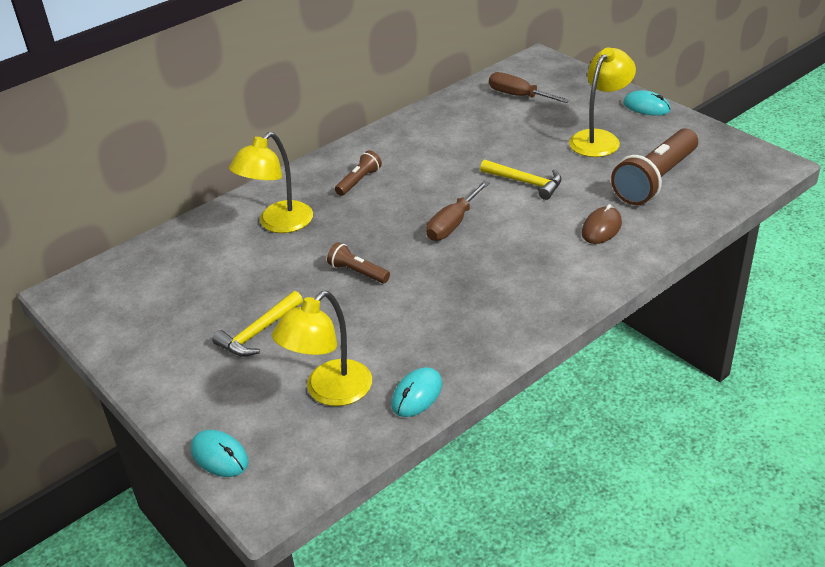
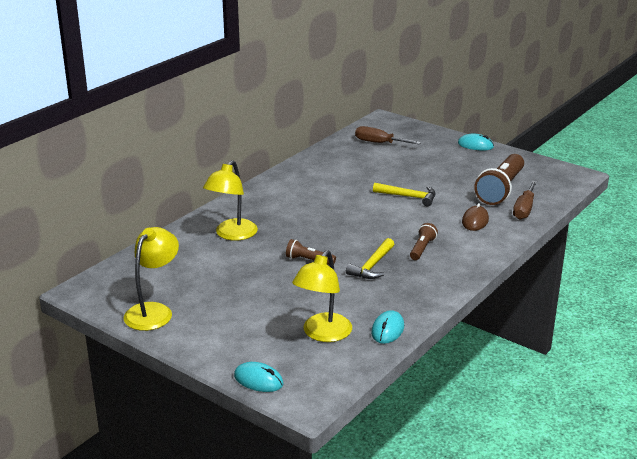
camera: 15 degrees left, 10 degrees down
yellow hammer [212,291,303,357] -> yellow hammer moved to [346,238,394,279]
brown flashlight [335,150,382,196] -> brown flashlight moved to [410,223,438,260]
brown screwdriver [426,181,490,241] -> brown screwdriver moved to [513,181,537,220]
yellow lamp [569,47,636,157] -> yellow lamp moved to [123,227,179,331]

